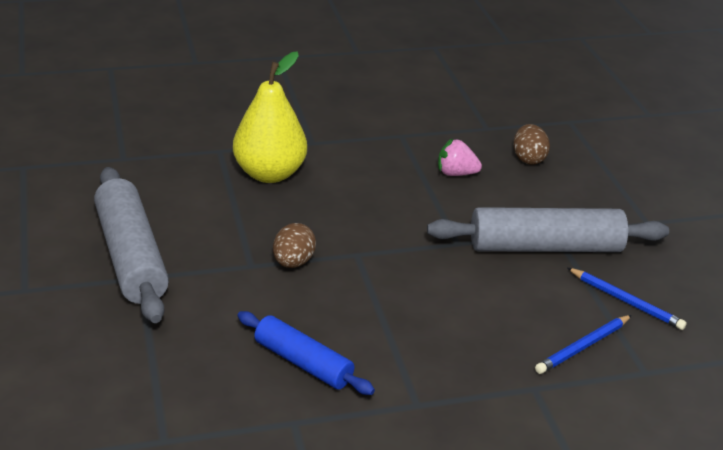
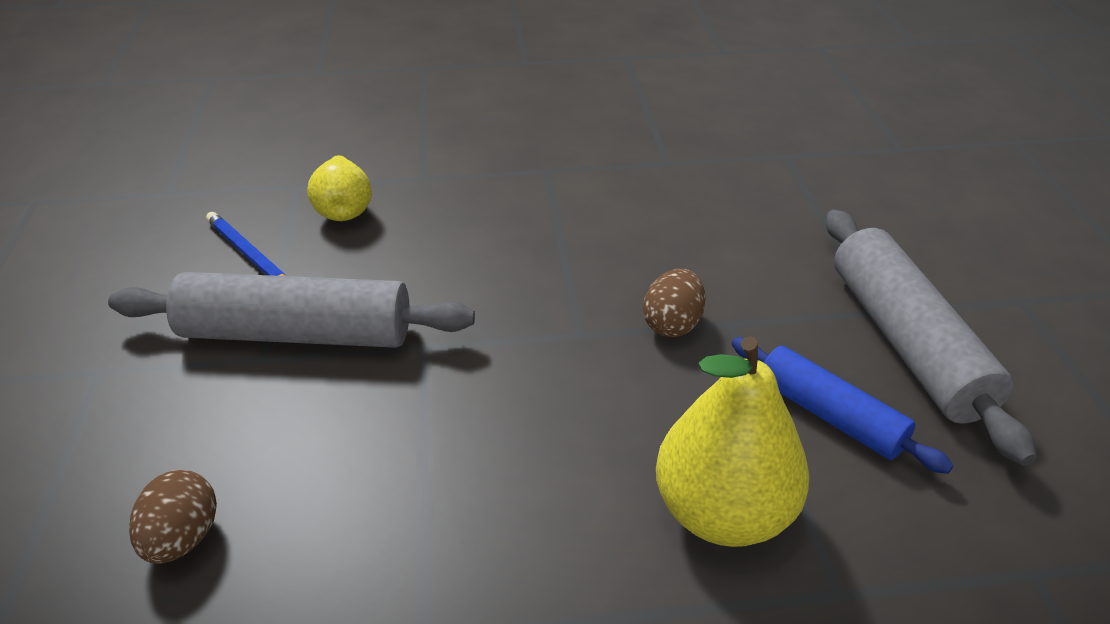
camera: 170 degrees left, 5 degrees up
blue rolling pin [237,311,375,395] -> blue rolling pin moved to [732,337,953,474]
pink strawberry [438,139,482,176] -> none
blue pencil [535,315,632,374] -> yellow pear [307,155,372,221]

